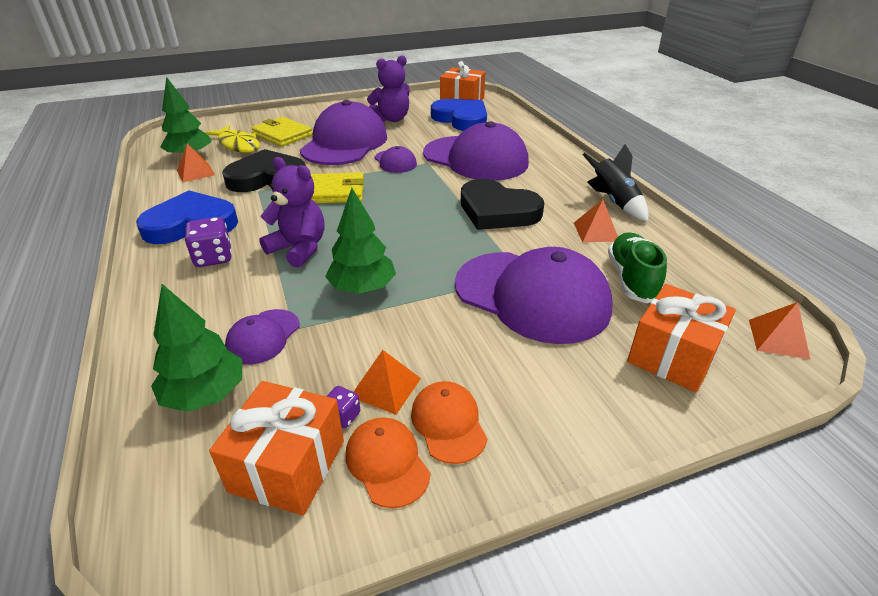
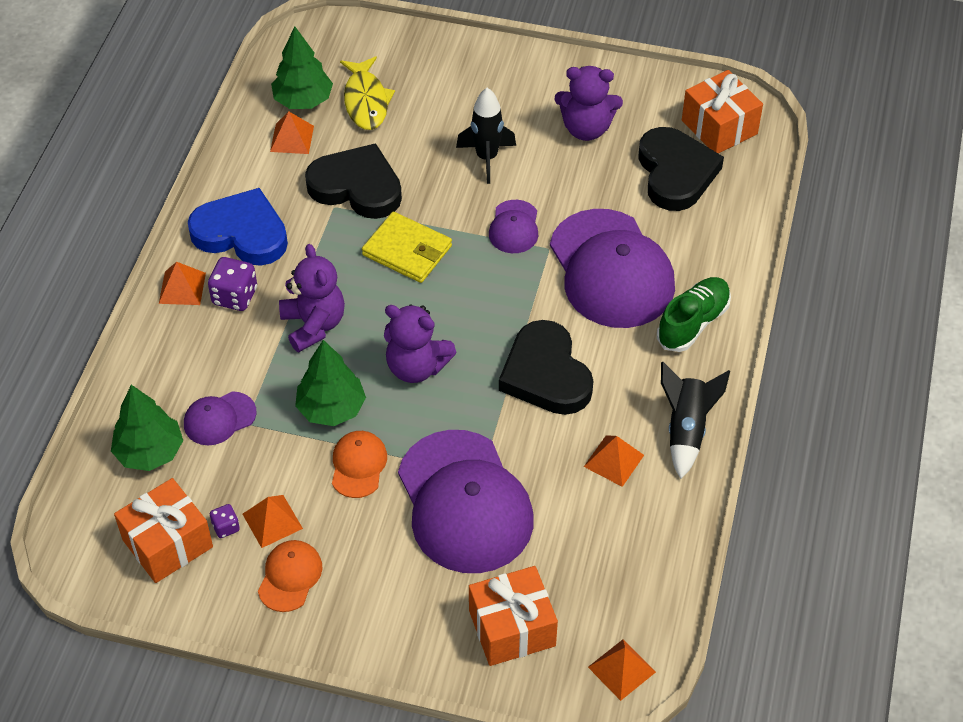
camera: 35 degrees right, 15 degrees up
yellow wallet [252,117,313,147] -> none
purple cap [300,100,387,165] -> black rocket [456,88,516,184]
orange cap [346,417,430,508] -> orange cap moved to [332,431,387,498]
blue heart [431,99,487,131] -> black heart [638,127,724,211]
green shoe [608,232,667,303] -> green shoe moved to [657,277,731,352]
none -> orange pyramid [159,262,206,305]
none -> purple teddy bear [384,305,457,383]

